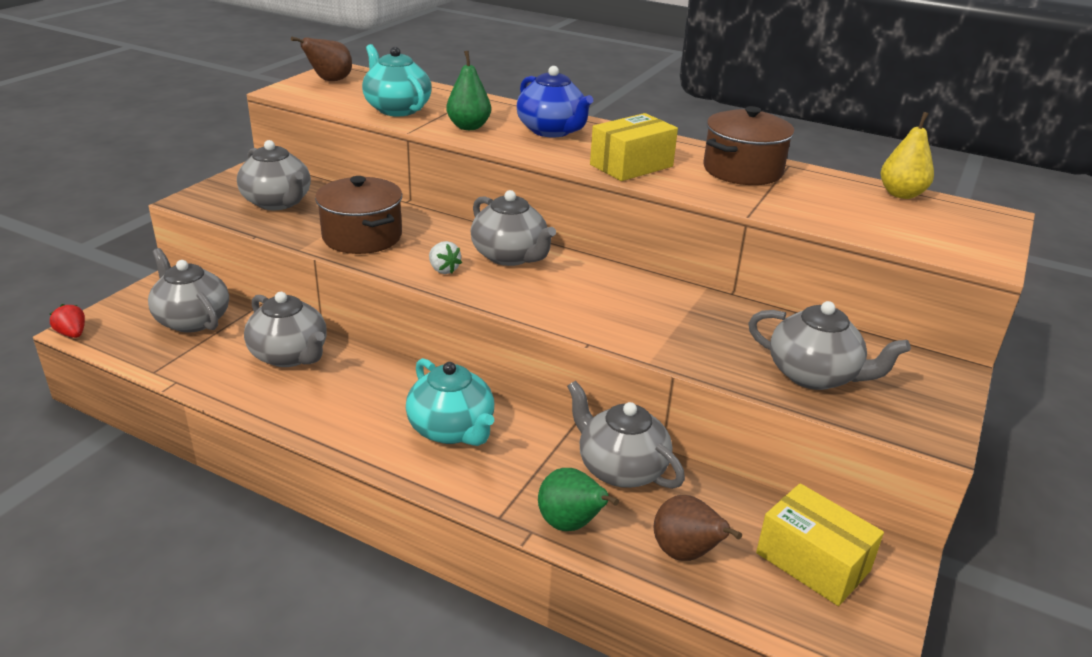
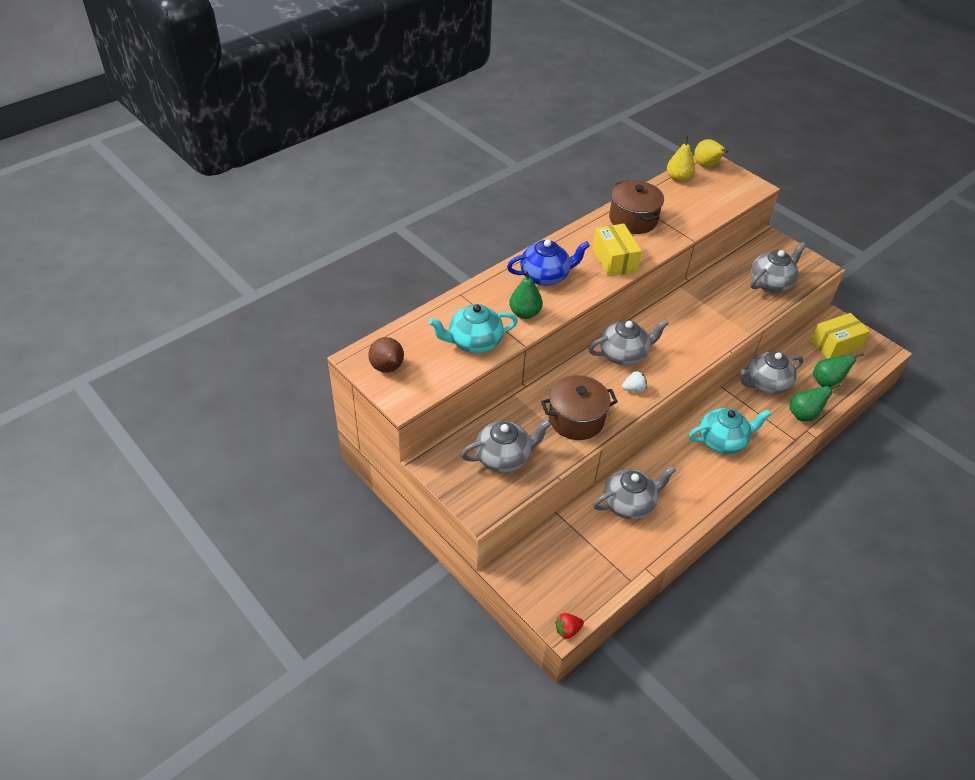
camera: 70 degrees left, 15 degrees up
grey teapot [148,248,229,333] -> none
brown pear [654,495,742,561] -> green pear [813,353,864,388]
none -> yellow pear [694,139,728,168]

